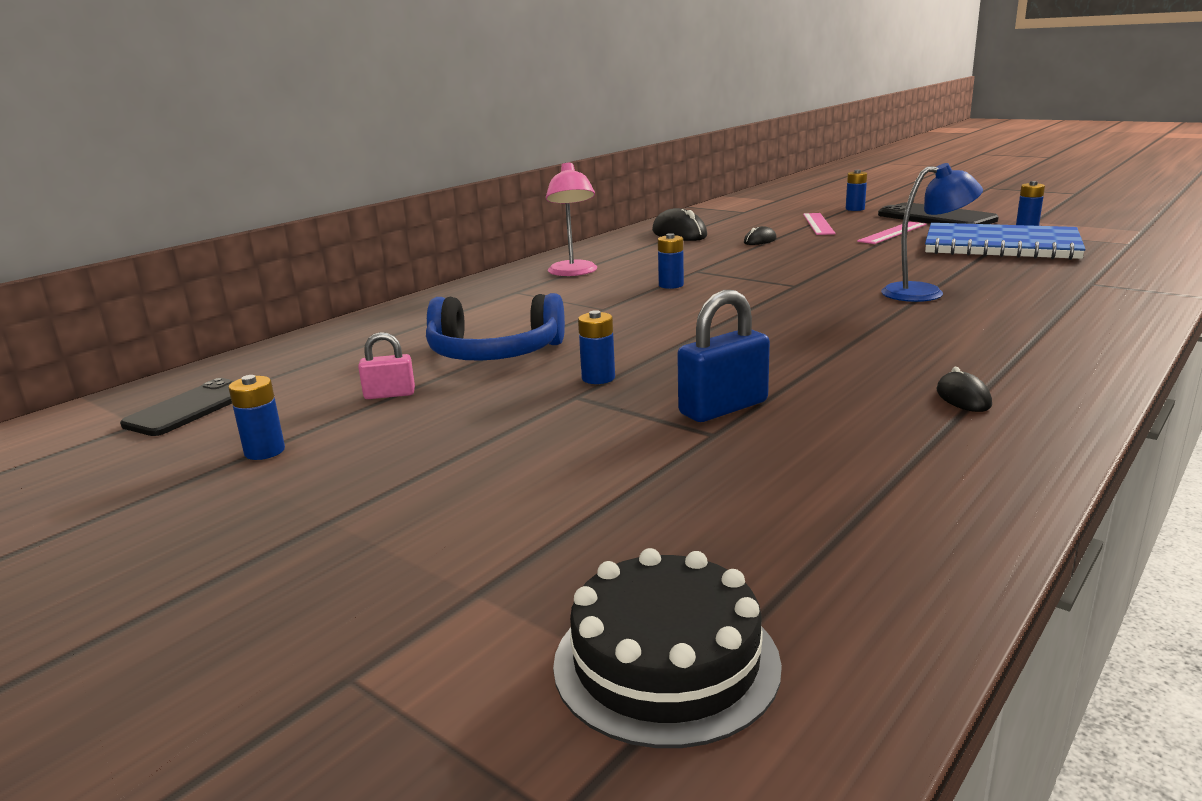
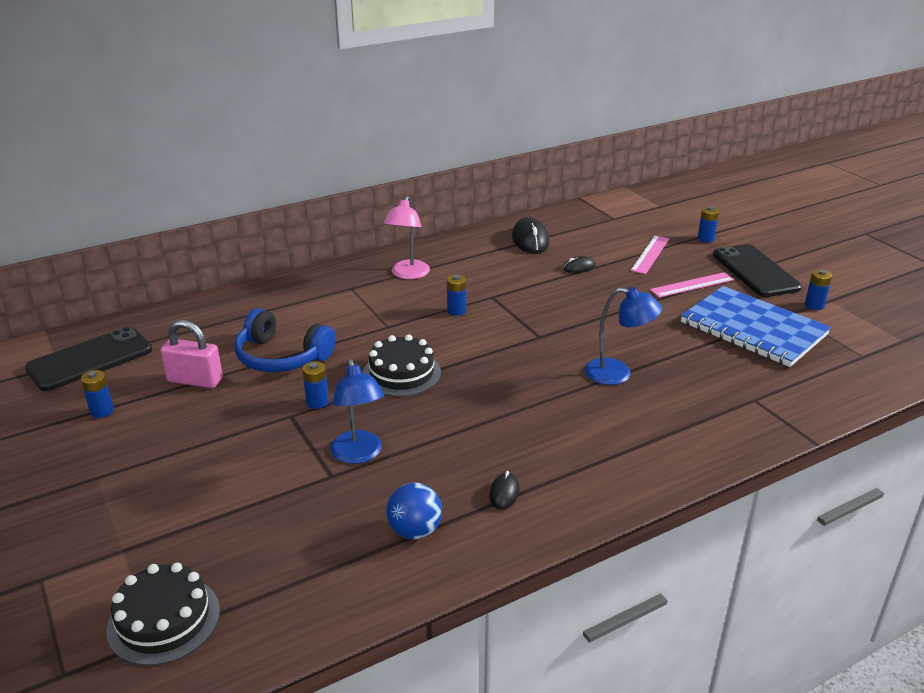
camera: 20 degrees right, 10 degrees up
black phone [120,378,234,436] -> black phone [25,326,152,391], size x1.54
pink padlock [358,332,415,399] -> pink padlock [160,320,223,388], size x1.70
blue padlock [677,290,770,422] -> blue lamp [330,359,384,464]
none -> black cake [363,334,441,397]
none -> blue ball [386,482,442,540]

